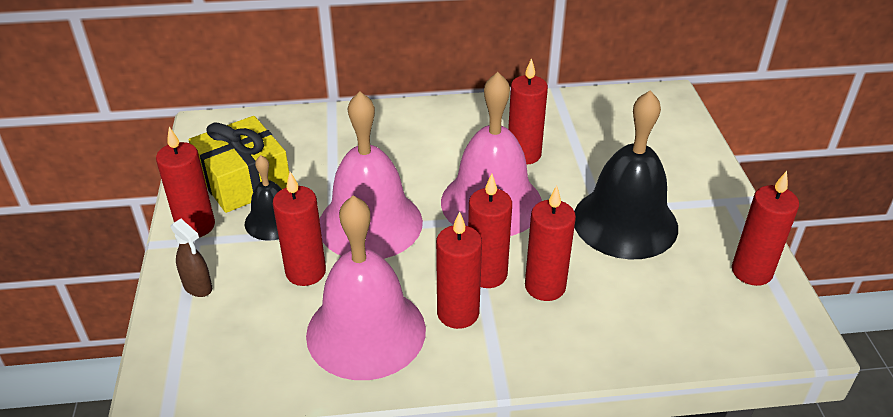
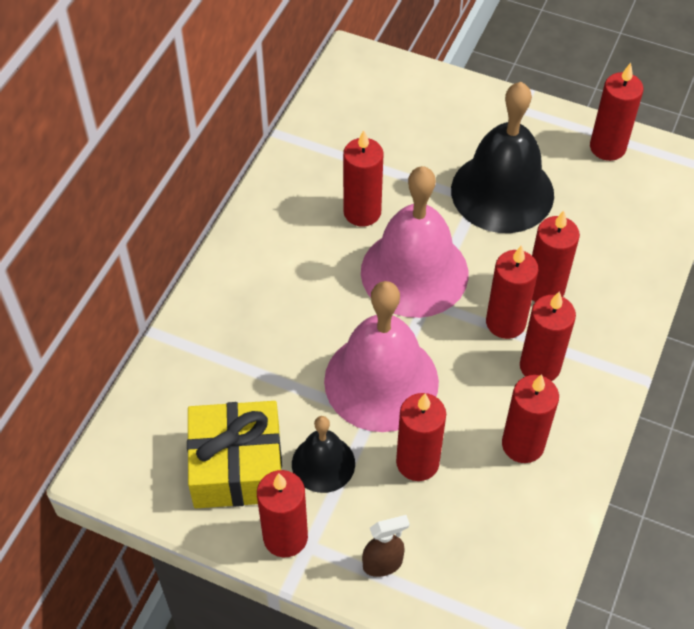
camera: 60 degrees left, 15 degrees up
pink bell [306,196,426,380] -> red candle [502,374,559,463]

